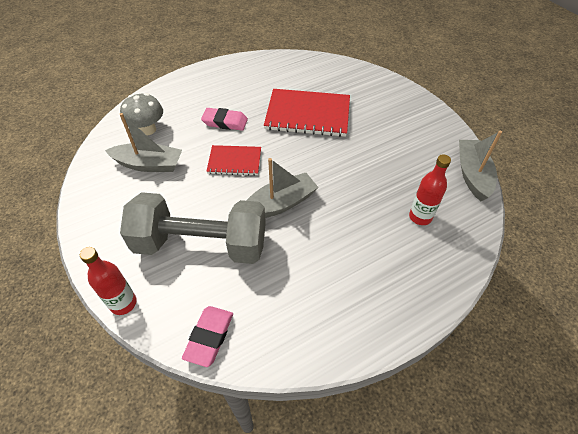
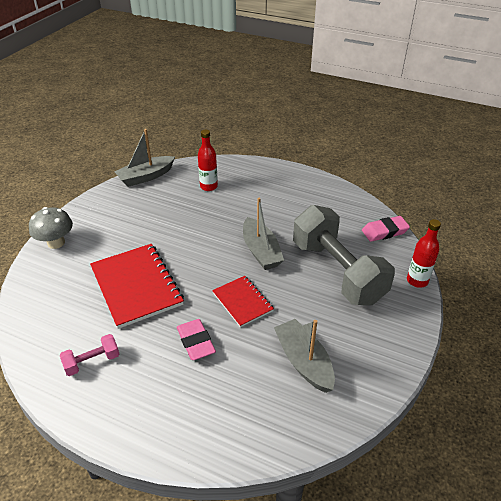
camera: 125 degrees left, 10 degrees down
grey mushroom [120,93,163,136] -> grey mushroom moved to [29,207,73,249]
grey boat [246,158,318,218] -> grey boat turned 135 degrees counterclockwise [243,198,284,270]
none -> pink dumbbell [60,334,119,376]

